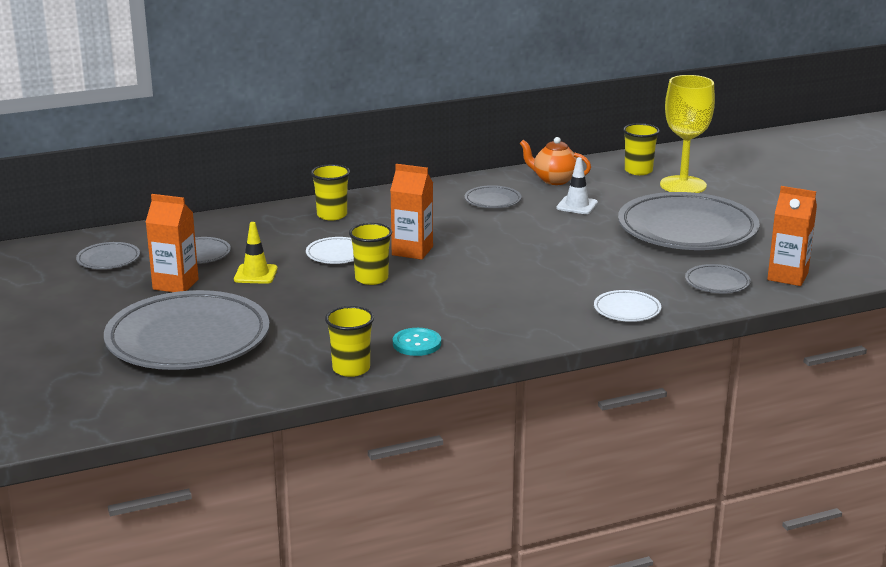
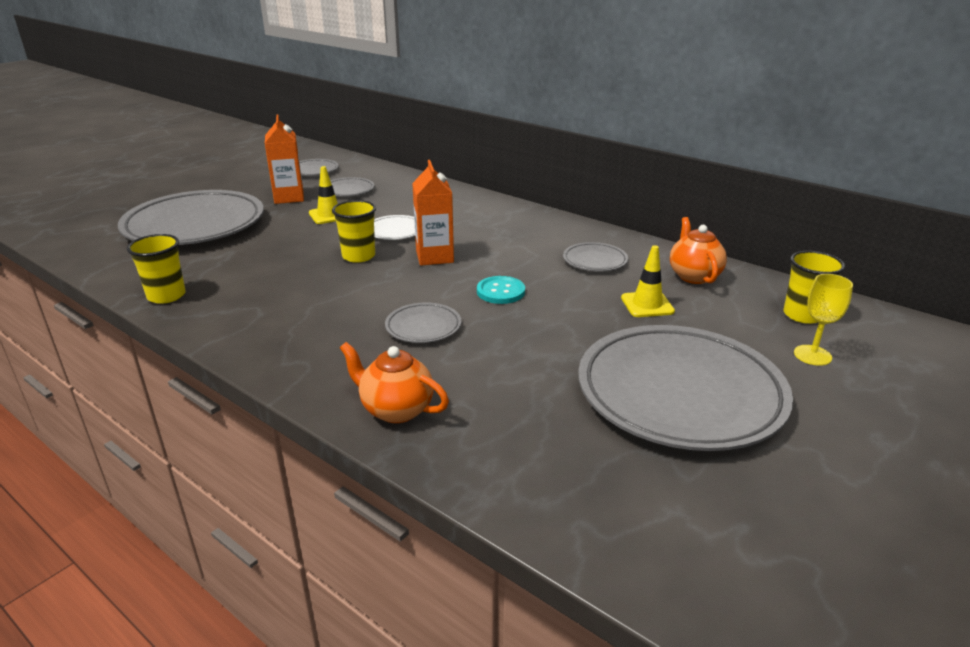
camera: 60 degrees right, 5 degrees up
yellow cup [311,164,350,220] -> none
turquoise button [393,328,441,356] -> turquoise button moved to [477,276,525,304]
white traffic cone [556,157,598,214] -> yellow traffic cone [621,245,675,317]
white plate [594,290,661,322] -> orange teapot [340,342,449,423]
yellow goblet [660,75,715,193] -> yellow goblet [794,274,853,366], size x0.53
grey plate [685,264,751,294] -> grey plate moved to [385,302,461,343]
orange carton [767,186,817,286] -> none

